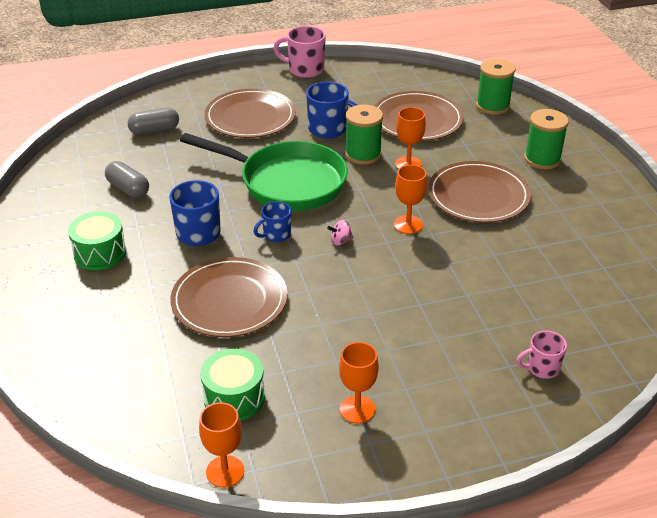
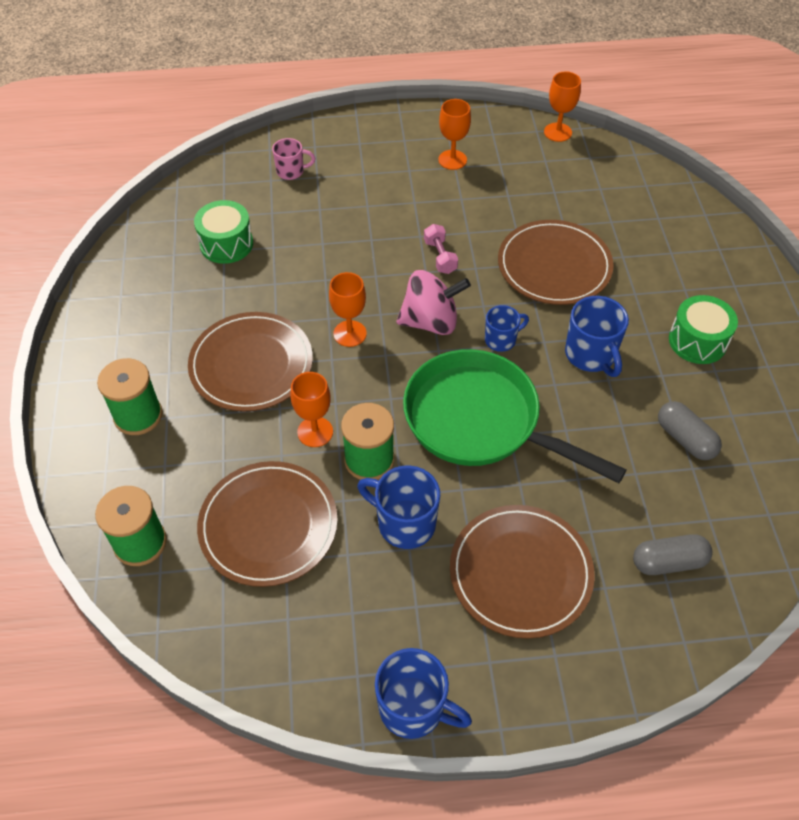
camera: 170 degrees left, 15 degrees up
green drum [200,349,265,421] -> green drum moved to [194,200,253,264]
pink mug [273,26,326,78] -> blue mug [375,648,472,739]
pink spinning top [327,220,354,245] -> pink spinning top [397,270,471,335], size x2.37
none -> pink dumbbell [424,224,458,274]

